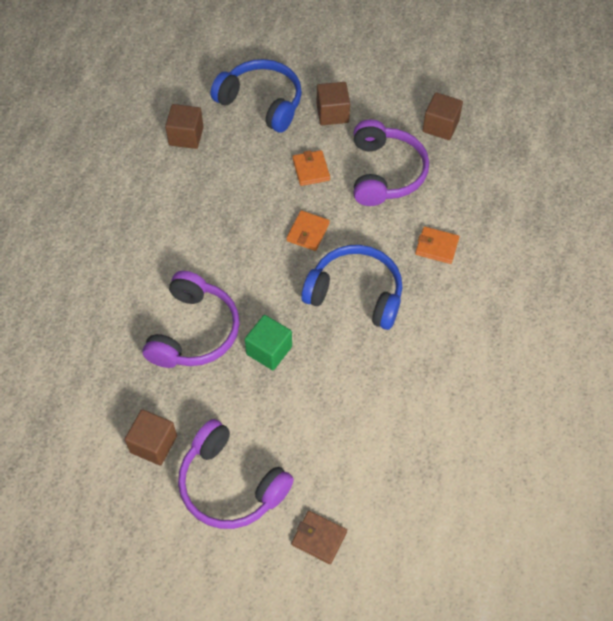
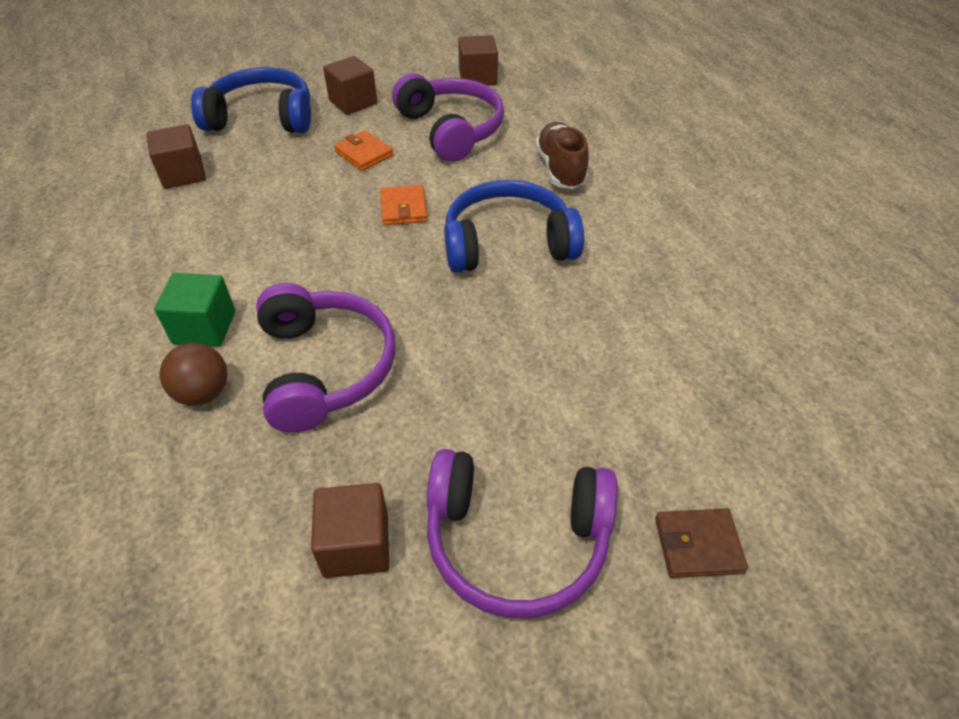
camera: 30 degrees left, 10 degrees down
green cube [245,315,292,370] -> green cube moved to [154,273,235,347]
orange wallet [415,226,459,264] -> brown shoe [535,122,589,189]
none -> brown ball [160,343,228,406]

